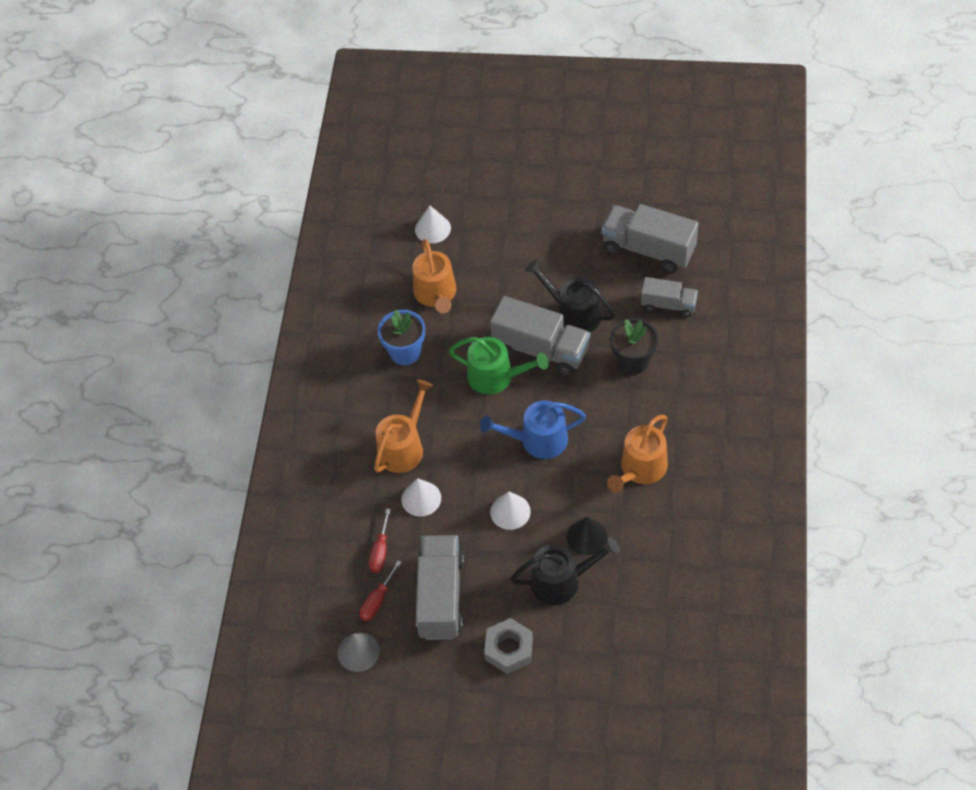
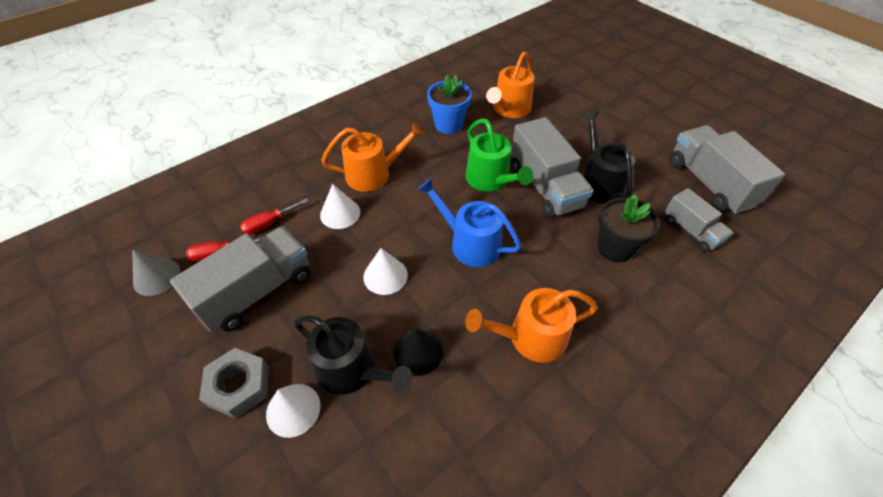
camera: 40 degrees right, 5 degrees down
white cone [415,205,451,243] -> white cone moved to [266,384,320,438]

